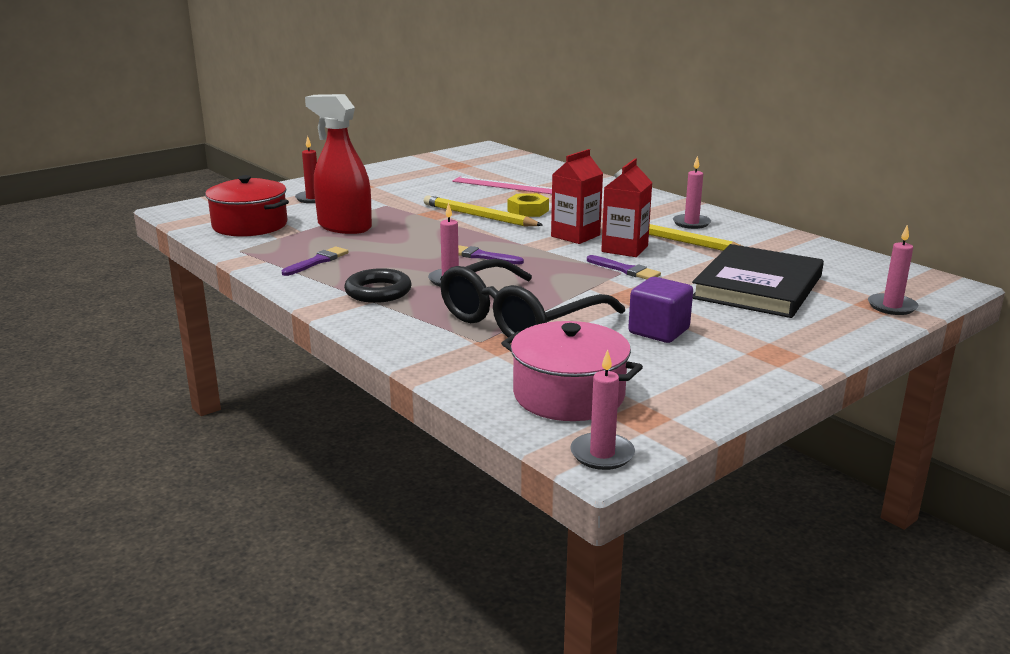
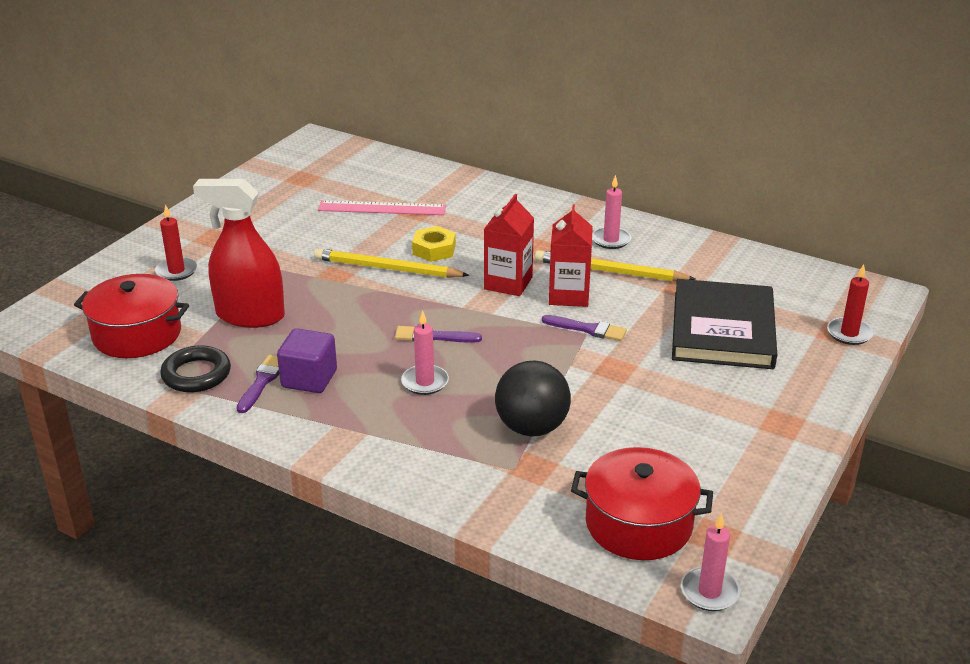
camera: 20 degrees left, 10 degrees up
black ring [344,268,412,303] -> black ring moved to [160,345,231,392]
black glasses [440,259,625,337] -> black ball [495,360,571,437]
pink pot [501,321,643,421] -> red pot [571,447,713,560]
purple cube [628,277,693,343] -> purple cube moved to [277,328,337,393]
pink candle [868,225,918,315] -> red candle [827,264,874,345]

